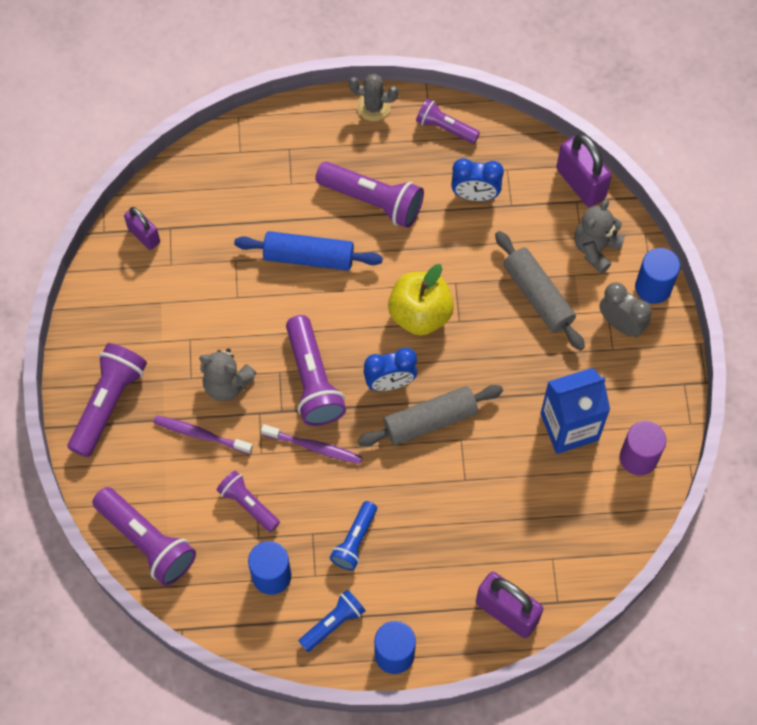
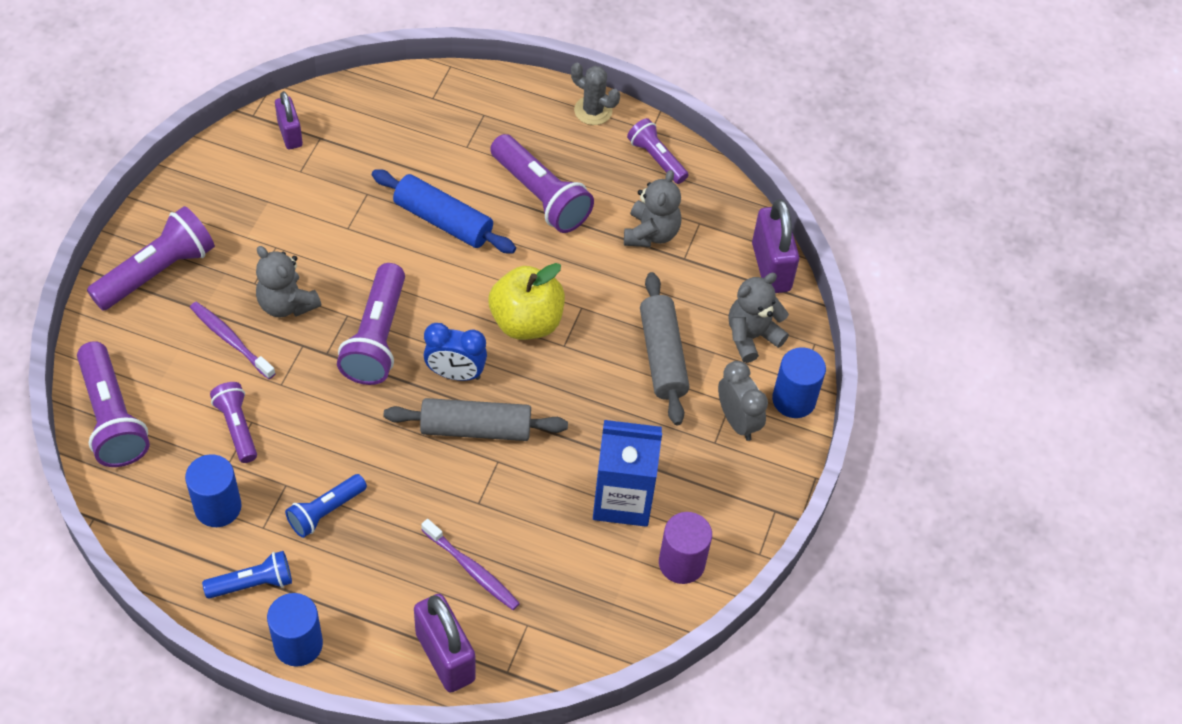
camera: 20 degrees right, 10 degrees down
purple toothbrush [261,424,362,464] -> purple toothbrush moved to [421,519,520,610]
blue clock [451,158,504,201] -> grey teddy bear [624,170,681,247]

